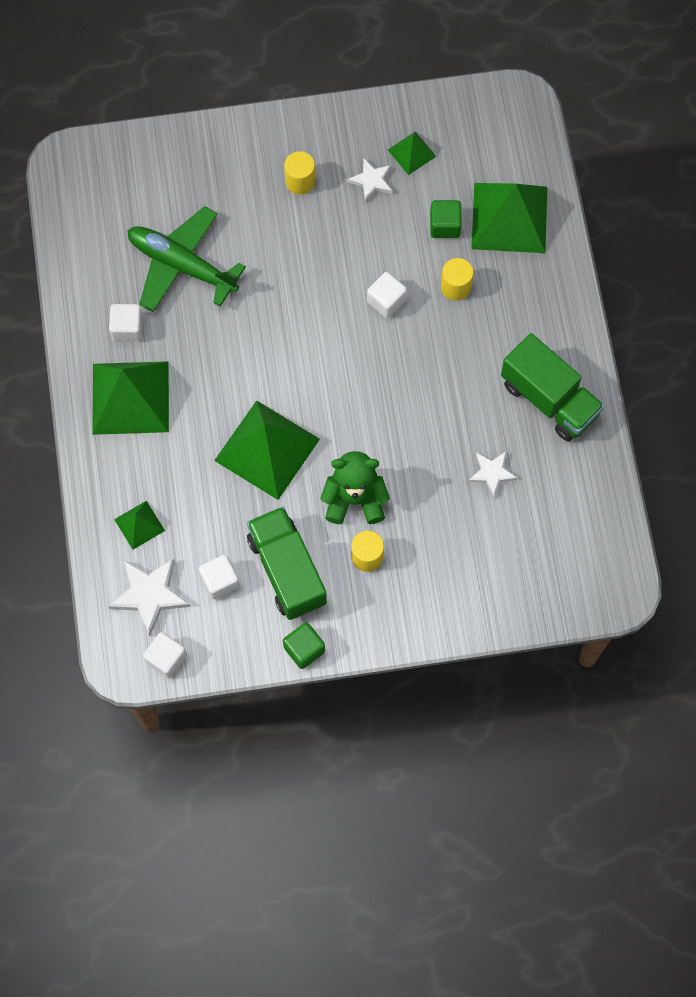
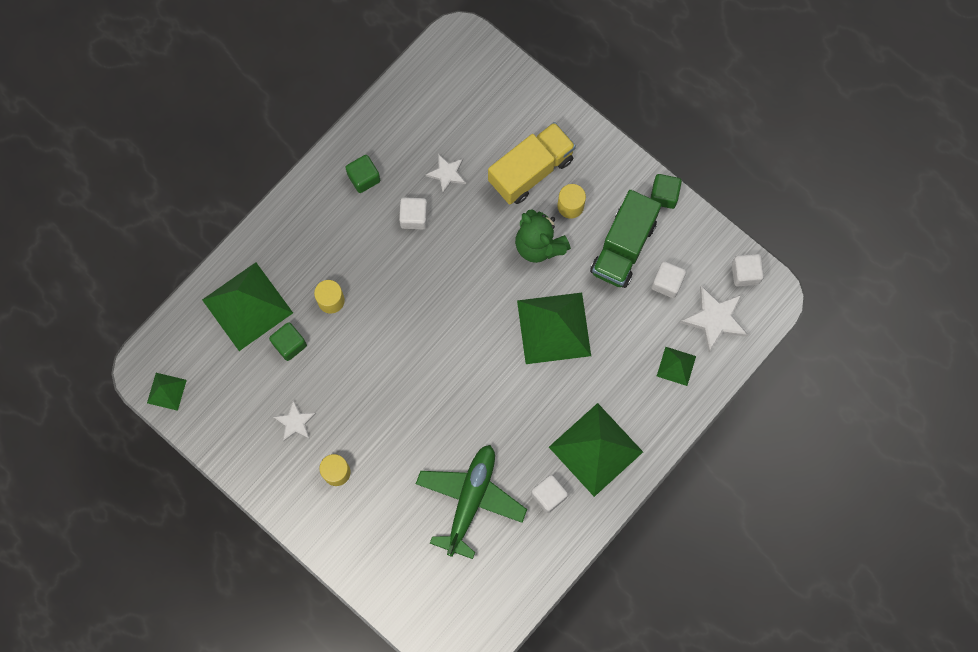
camera: 130 degrees left, 5 degrees up
green plane [127,206,246,312] -> green plane turned 150 degrees counterclockwise [416,445,527,559]
white cube [367,272,407,318] -> white cube moved to [399,197,428,229]
green pyramid [388,132,437,175] -> green pyramid moved to [147,373,187,411]
green truck [501,333,604,442] -> green cube [345,155,380,193]
none -> yellow truck [488,122,576,205]

